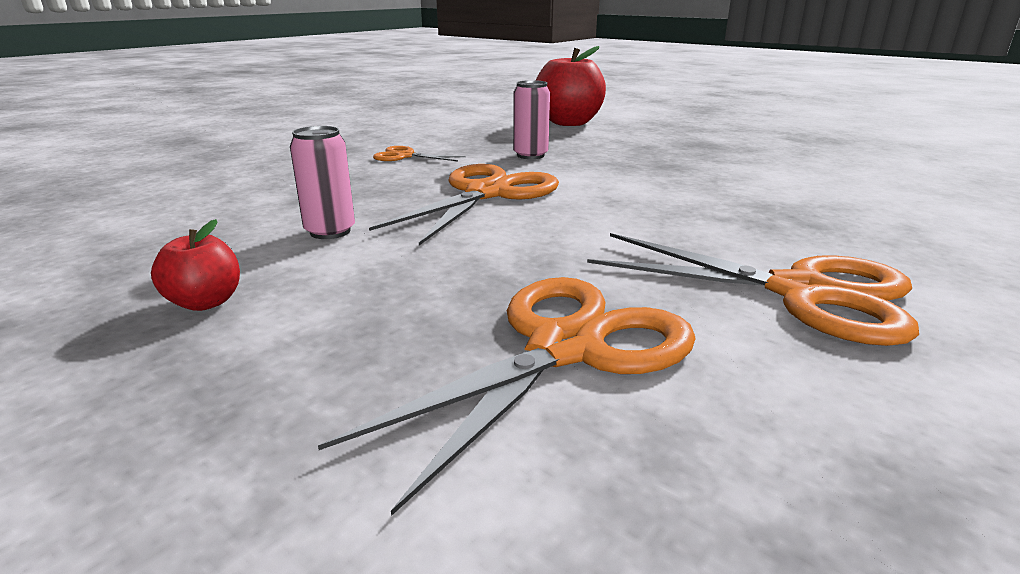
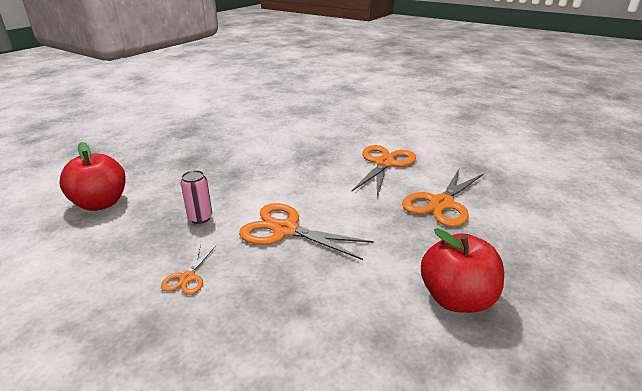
camera: 95 degrees left, 5 degrees up
red apple [151,219,240,311] -> red apple [421,228,504,313], size x2.06
pink can [290,126,355,239] -> none
orange scissors [318,277,696,516] -> orange scissors turned 90 degrees counterclockwise [402,169,484,227]

